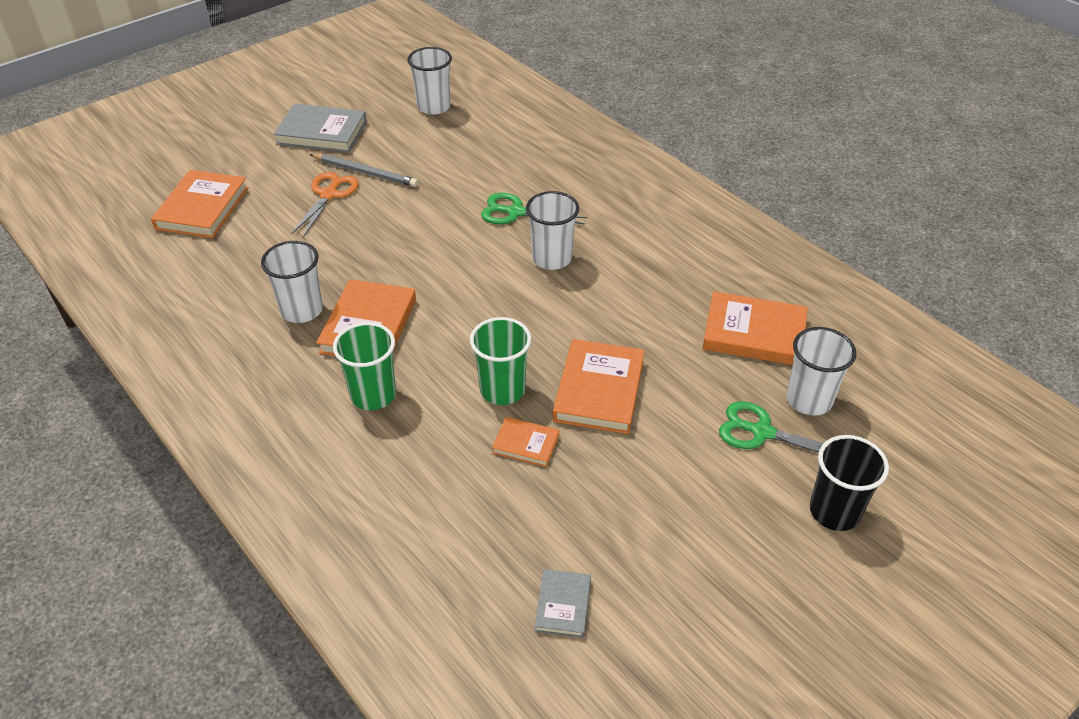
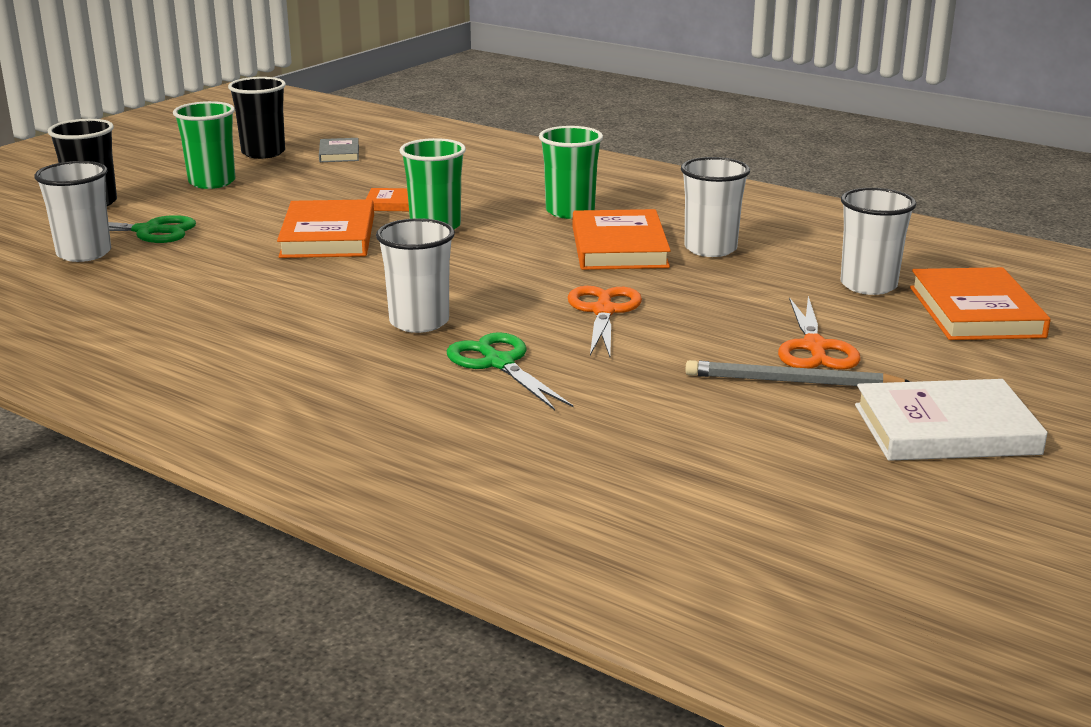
camera: 165 degrees right, 20 degrees down
grey book [274,103,367,153] -> white book [855,379,1048,461]
white cup [407,47,452,115] -> white cup moved to [841,188,916,295]
green scissors [481,193,588,224] -> green scissors turned 120 degrees counterclockwise [447,332,573,410]
orange book [702,291,808,365] -> none
none -> green cup [173,101,235,189]
none -> black cup [228,77,286,159]
none -> orange scissors [567,286,642,357]

